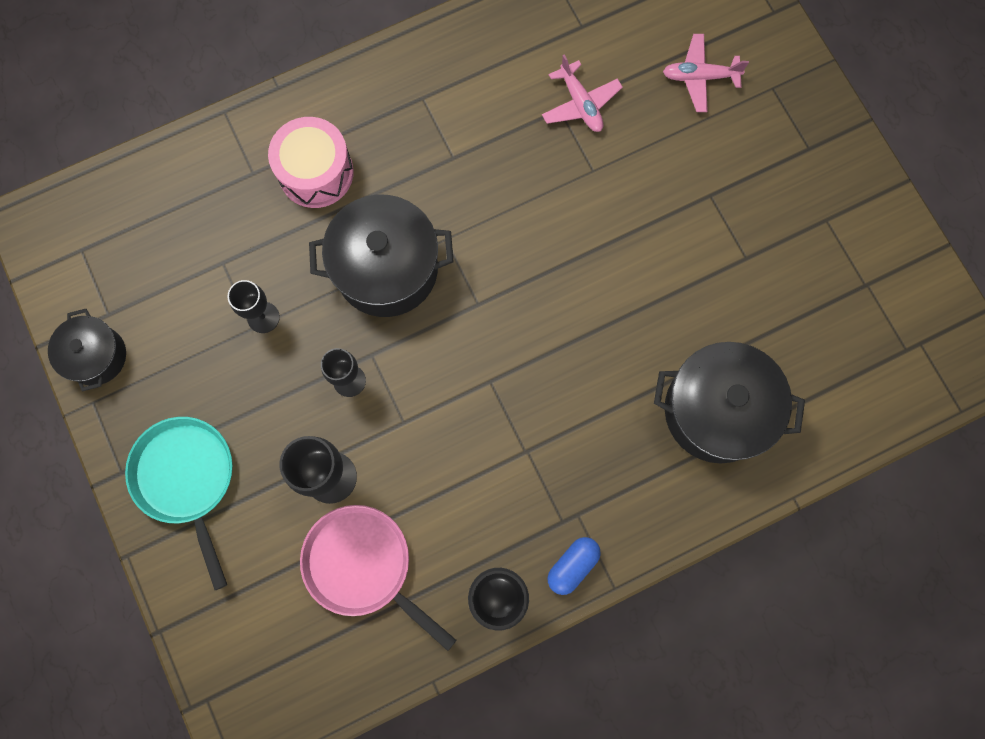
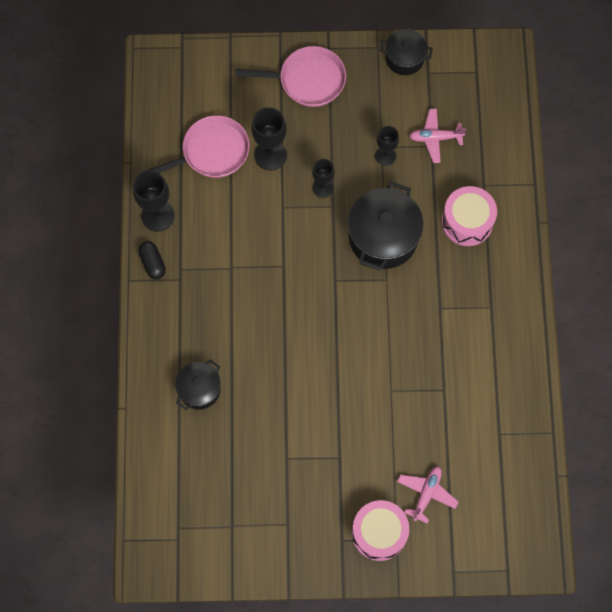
camera: 115 degrees right, 5 degrees down
turquoise pan [125,417,233,590] -> pink pan [236,46,346,107]
pink plane [542,54,623,132] -> pink plane moved to [409,109,466,163]
blue capsule [548,537,601,595] -> black capsule [138,241,166,279]
black pot [654,342,805,463] -> black pot [175,359,221,410], size x0.58
none -> pink drum [352,500,409,561]

